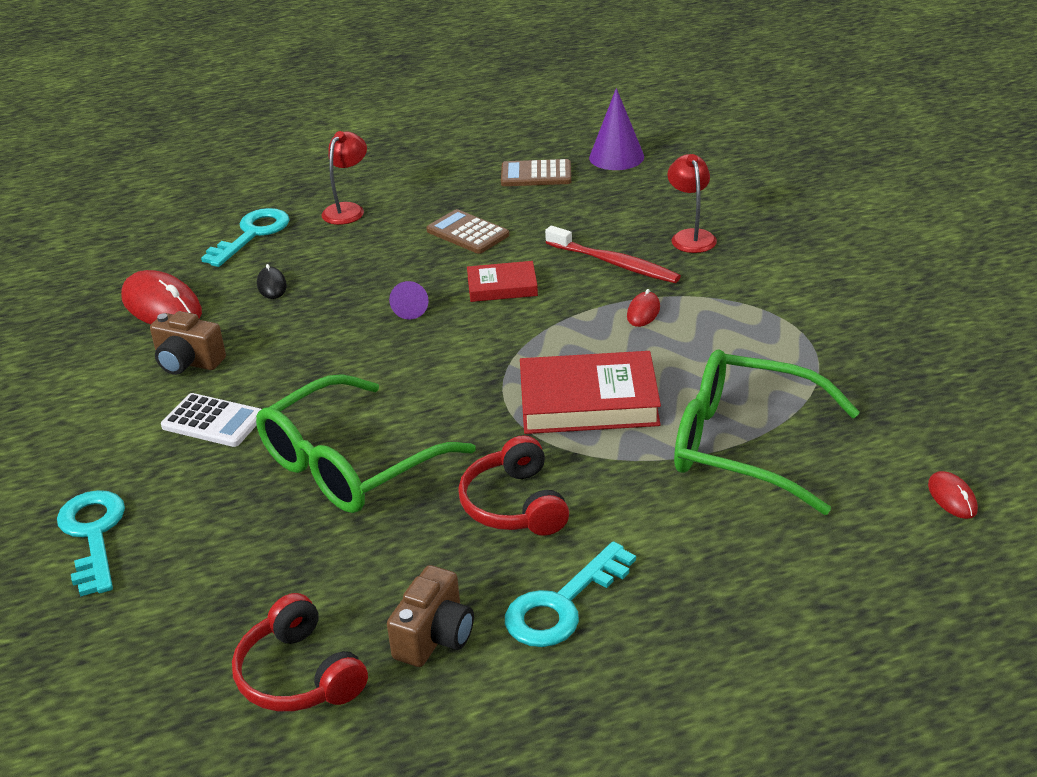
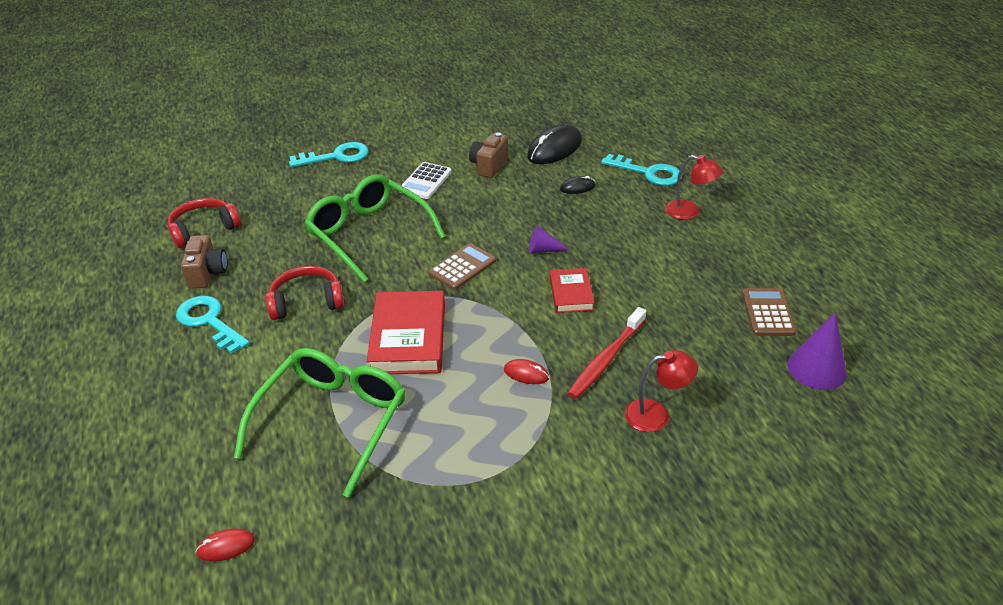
camera: 90 degrees right, 5 degrees up
red mouse [121,270,202,324] -> black mouse [527,125,582,164]
brown camera [387,565,474,667] -> brown camera turned 120 degrees counterclockwise [181,235,228,289]
brown calculator [426,209,509,254] -> brown calculator moved to [428,243,496,290]

